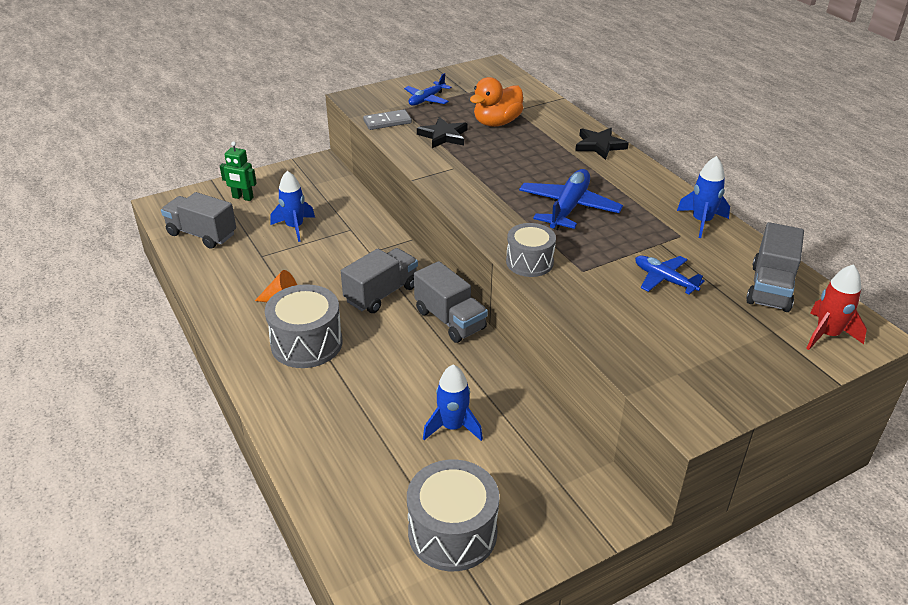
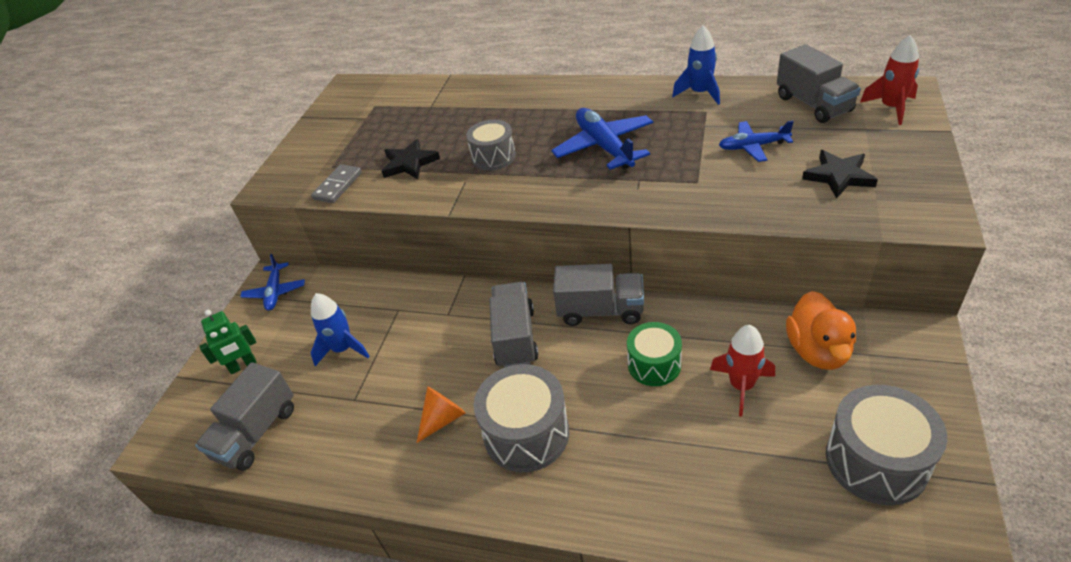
camera: 40 degrees left, 5 degrees up
grey truck [161,192,236,249] -> grey truck turned 45 degrees counterclockwise [195,362,294,471]
blue plane [404,73,452,106] -> blue plane moved to [240,254,305,311]
blue rocket [423,364,483,441] -> red rocket [710,325,775,416]
orange duck [470,77,523,127] -> orange duck moved to [786,291,856,370]
grey drum [506,223,556,277] -> grey drum moved to [466,120,516,171]
black star [575,128,629,160] -> black star moved to [802,150,878,199]
none -> green drum [627,322,682,386]

